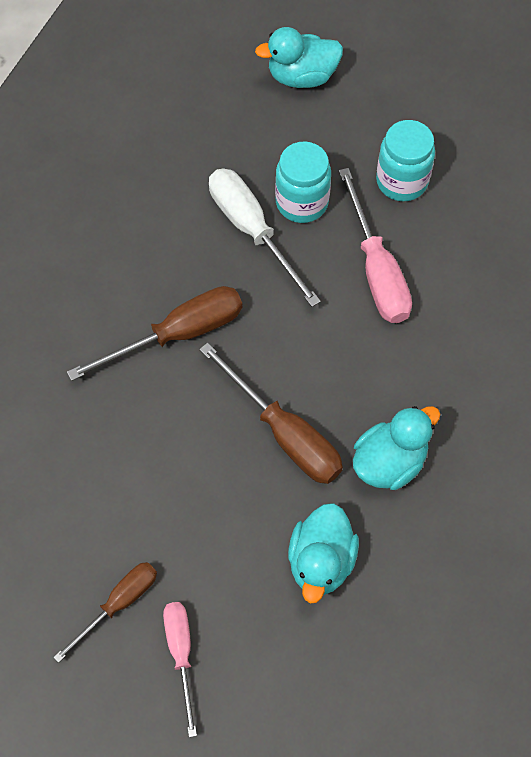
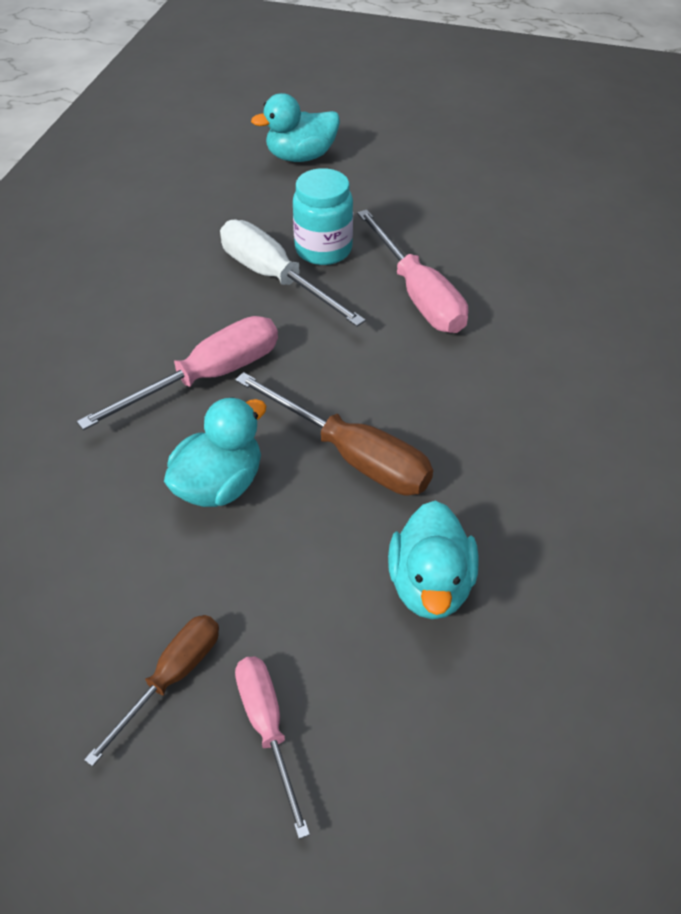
camera: 10 degrees left, 15 degrees down
brown screwdriver [67,286,243,381] -> pink screwdriver [76,316,278,430]
turquoise duck [353,406,440,490] -> turquoise duck moved to [164,397,266,507]
turquoise jar [376,120,435,201] -> none

